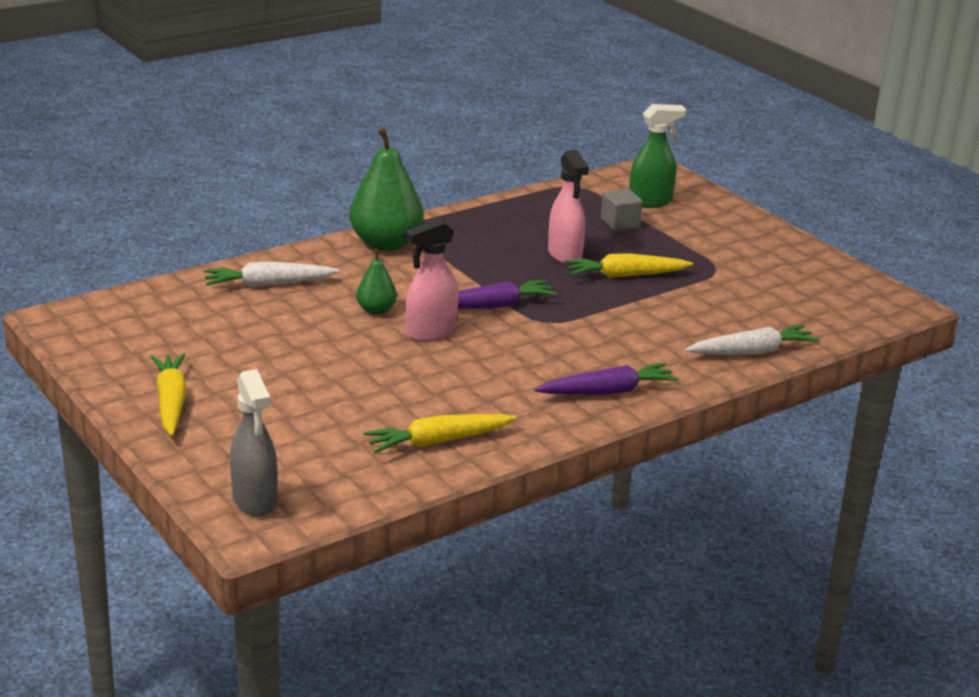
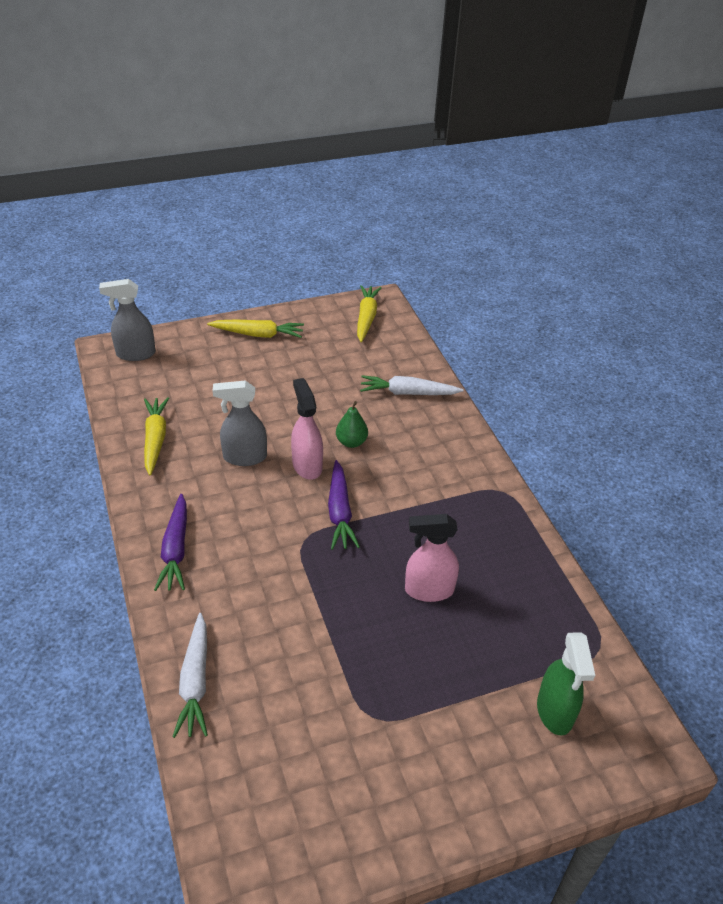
camera: 105 degrees right, 15 degrees up
white carrot [204,261,339,287] -> white carrot turned 90 degrees counterclockwise [360,375,464,395]
green pear [349,128,424,251] -> none
yellow carrot [564,253,693,278] -> yellow carrot moved to [357,285,381,342]
grey cube [601,189,643,231] -> none
none -> grey spray bottle [212,380,267,466]

